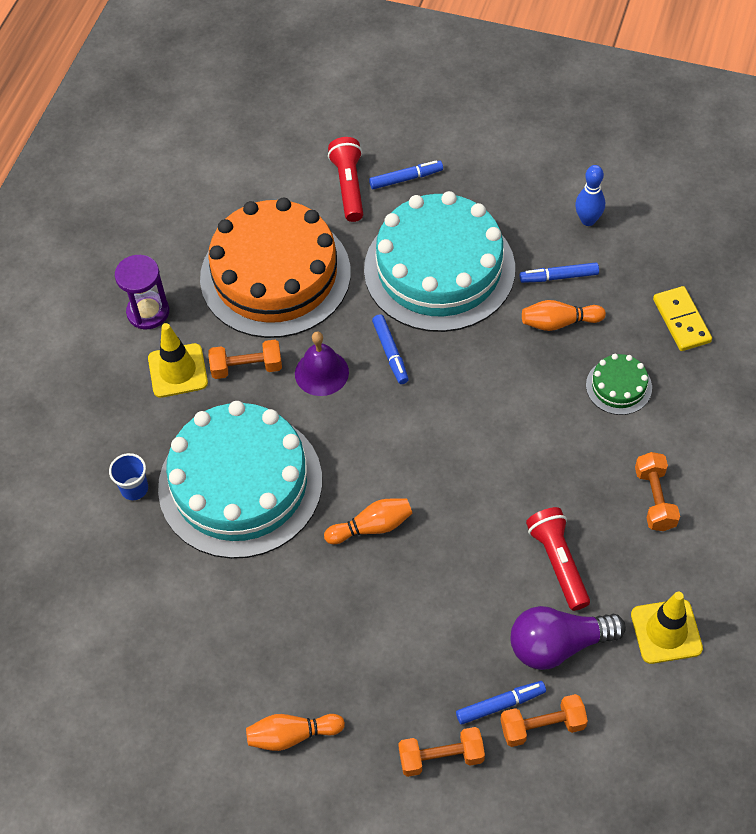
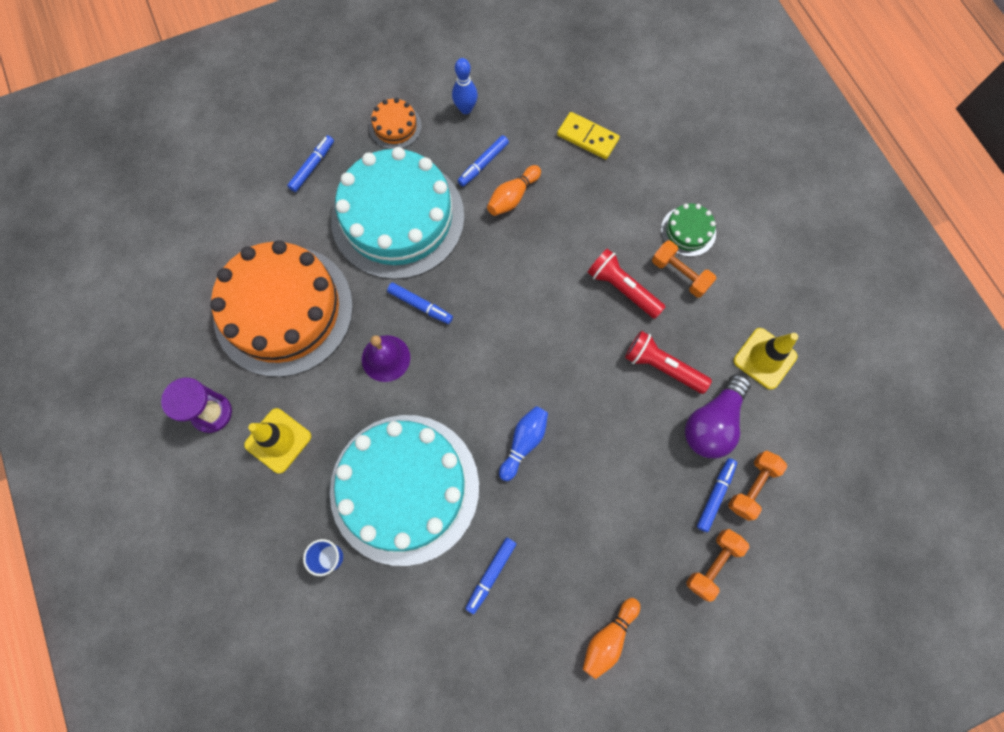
camera: 45 degrees left, 15 degrees up
orange dumbbell [209,340,282,379] -> none
orange bowling pin [324,498,413,544] -> blue bowling pin [499,406,548,481]
red flashlight [328,137,363,222] -> red flashlight moved to [588,248,665,319]
green cake [586,354,652,415] -> green cake moved to [661,204,716,257]
none -> orange cake [369,98,422,149]
none -> blue marker [465,537,516,614]

